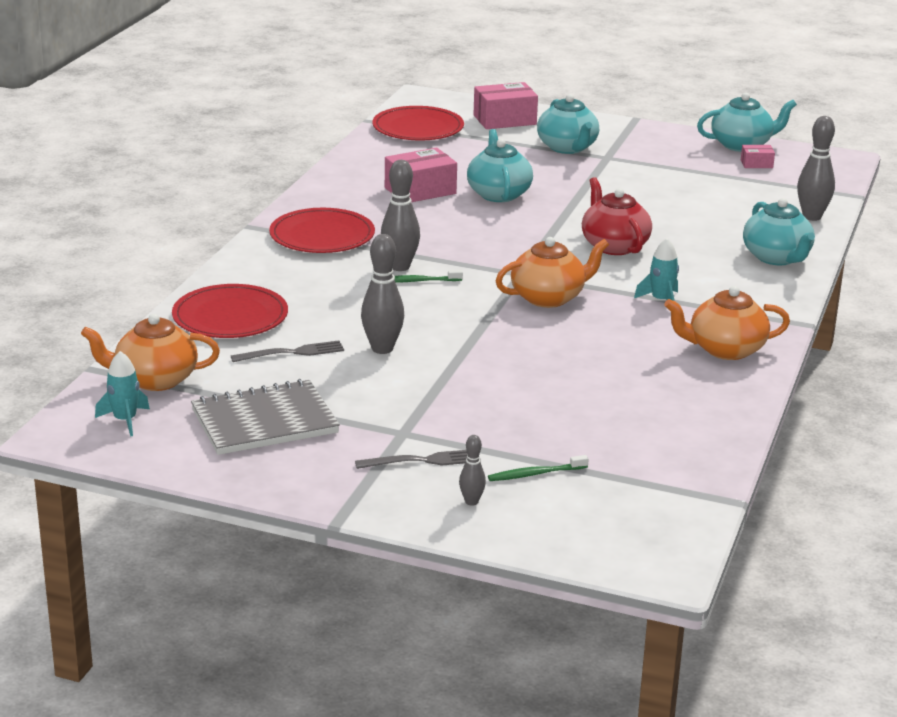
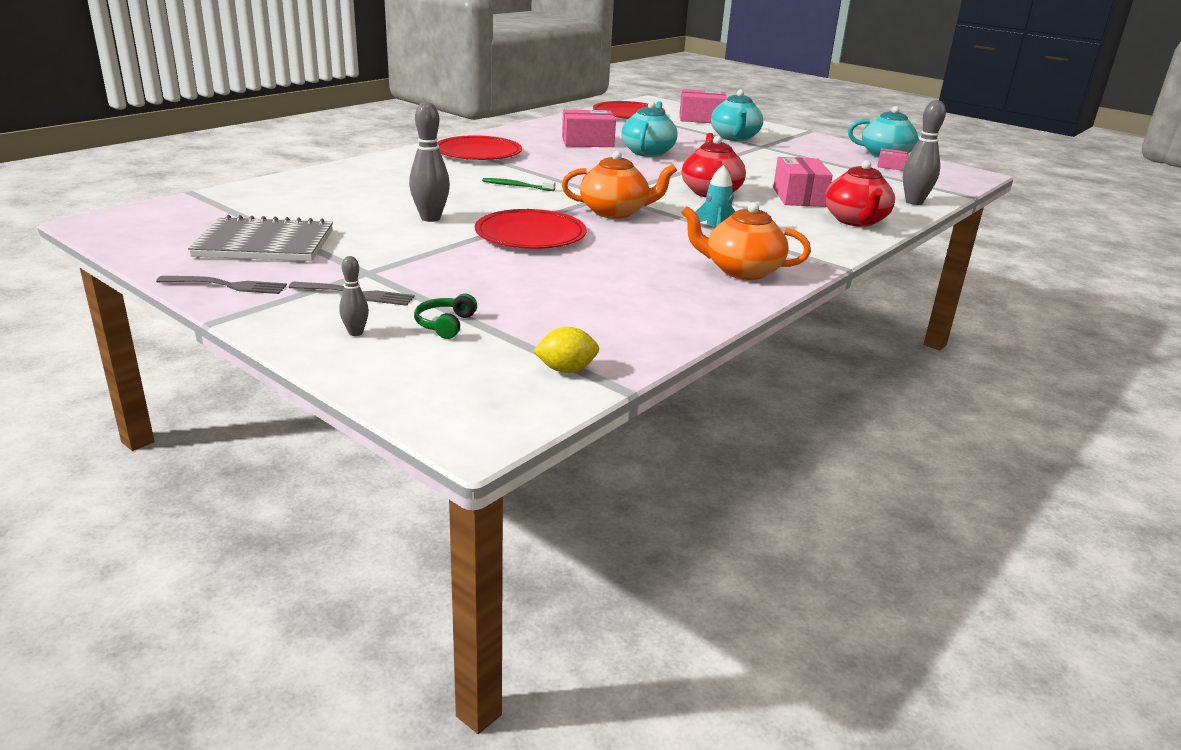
camera: 20 degrees right, 0 degrees up
orange teapot [81,314,220,391] -> none
turquoise rocket [95,351,150,436] -> none
red plate [172,284,288,338] -> red plate moved to [475,209,587,249]
grey fork [231,340,344,362] -> grey fork moved to [156,276,287,294]
grey bowling pin [381,160,420,271] -> none
green toothbrush [488,455,589,481] -> green headphones [414,294,477,339]
turquoise teapot [743,198,815,265] -> red teapot [825,160,895,227]
none -> yellow lemon [533,327,599,373]
none -> pink box [773,157,833,207]

